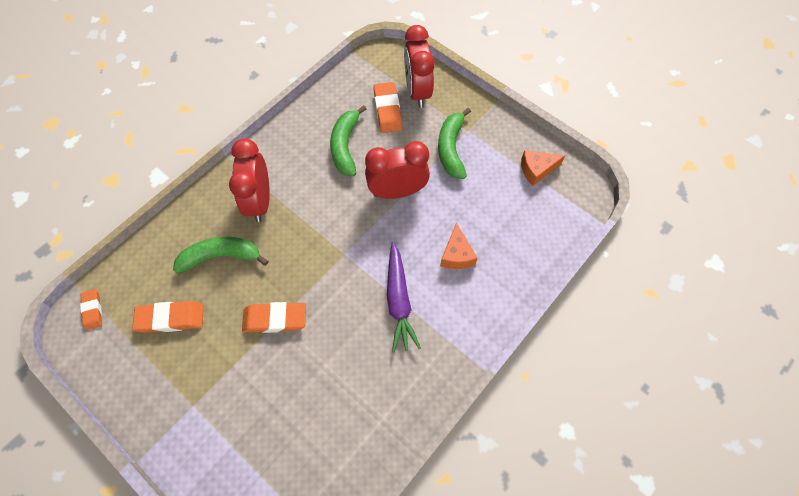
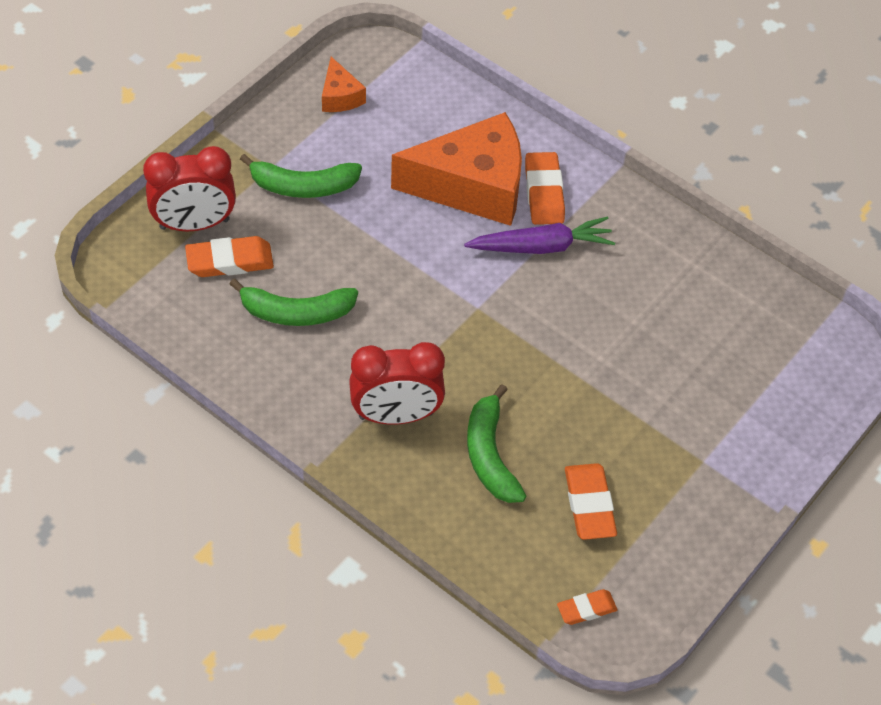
camera: 95 degrees left, 10 degrees down
orange eraser [242,302,306,333] -> orange eraser moved to [525,152,565,225]
red clock [365,141,430,199] -> none
orange cheese [440,223,478,269] -> orange cheese [391,112,522,226], size x2.22

